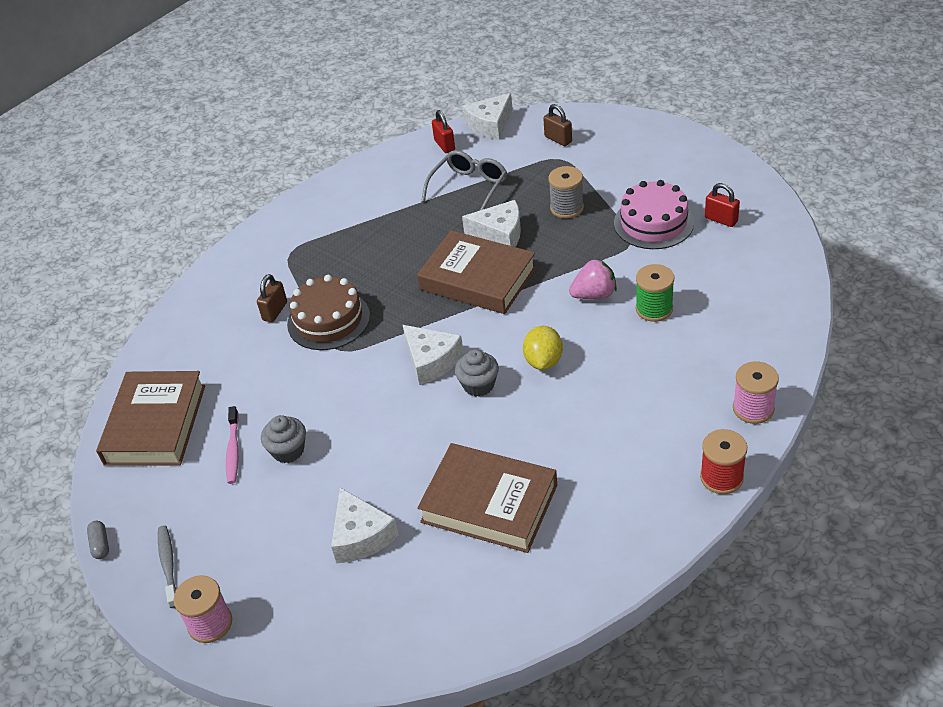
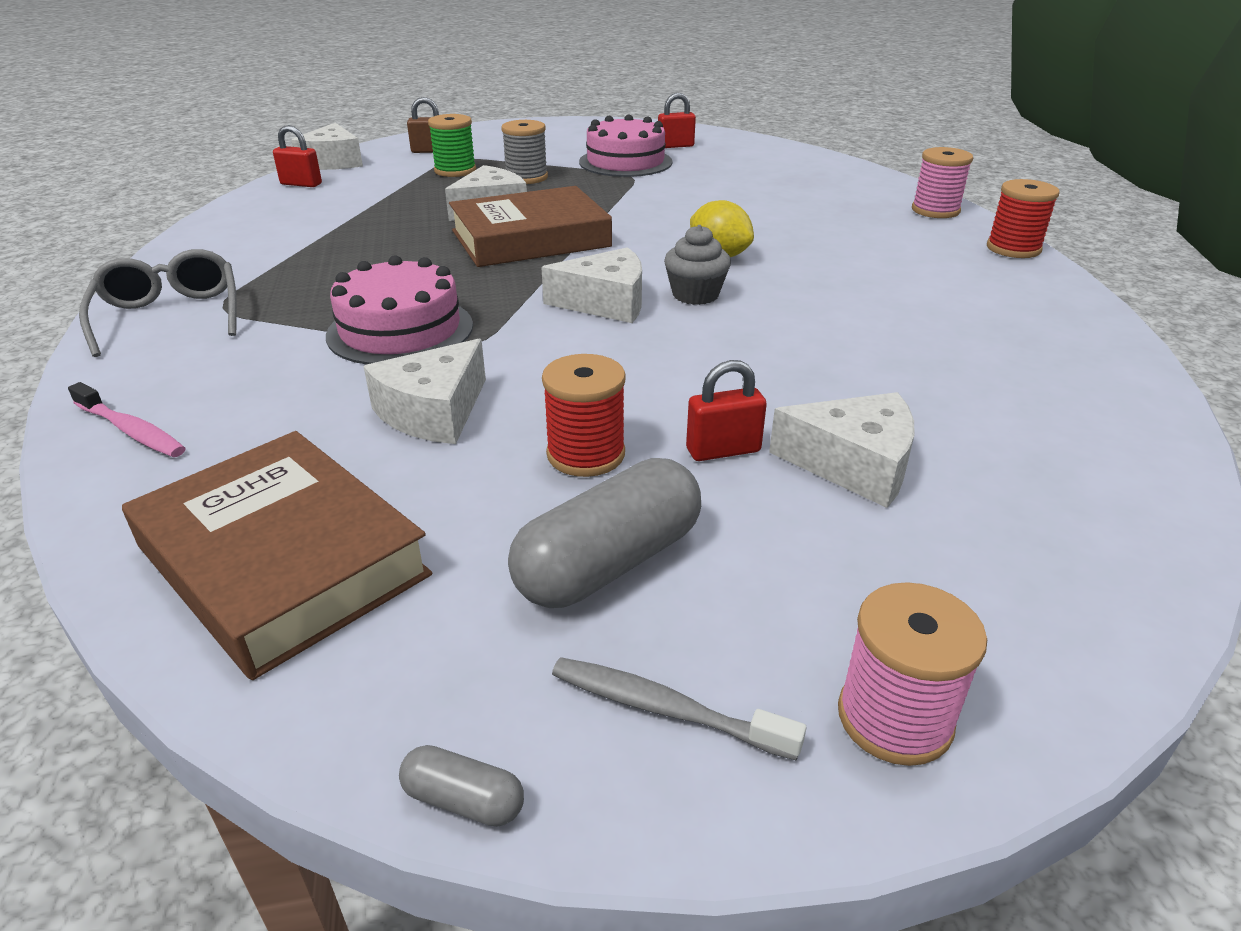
camera: 55 degrees left, 10 degrees down
pink toothbrush [226,406,239,484] -> pink toothbrush moved to [68,382,186,457]
brown padlock [257,274,287,322] -> none
grey cupcake [261,415,306,463] -> red spool [542,354,626,477]
brown cake [287,275,370,350] -> pink cake [326,255,473,365]
brown book [417,443,557,553] -> none
grey glasses [421,150,507,210] -> grey glasses moved to [79,249,237,357]
pink strawberry [569,258,617,299] -> none
green spool [636,264,674,322] -> green spool moved to [428,114,476,177]
none -> white cheese [363,339,486,444]
none -> grey capsule [508,458,701,608]
none -> red padlock [686,360,767,461]

